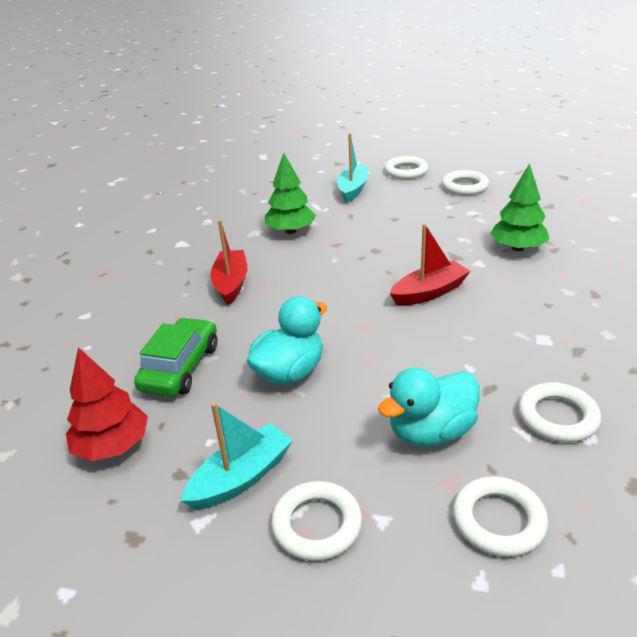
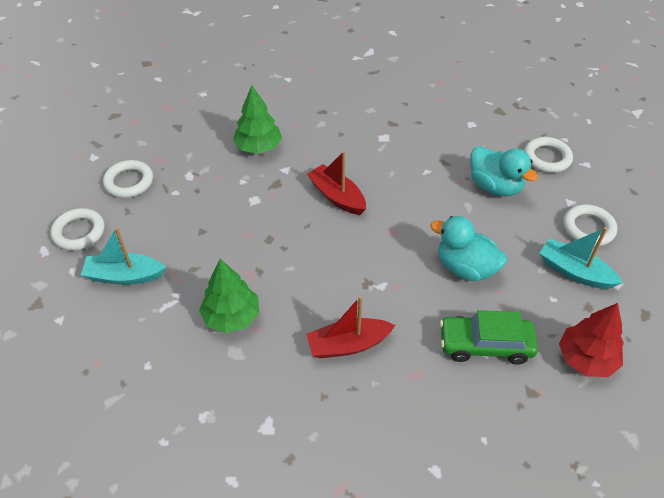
camera: 105 degrees left, 15 degrees up
white ring [518,382,601,442] -> none

